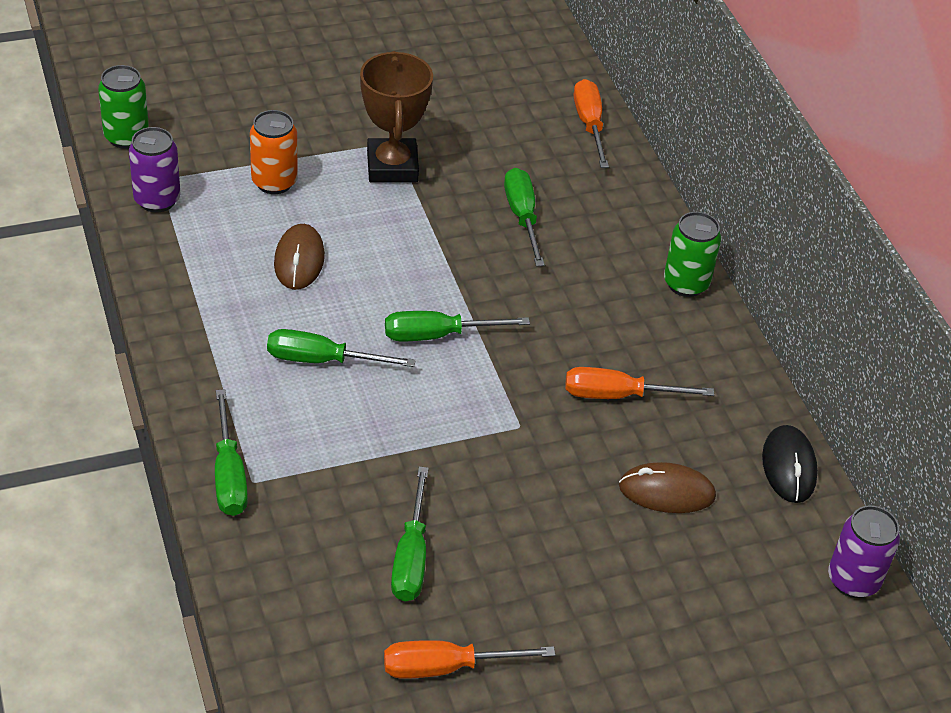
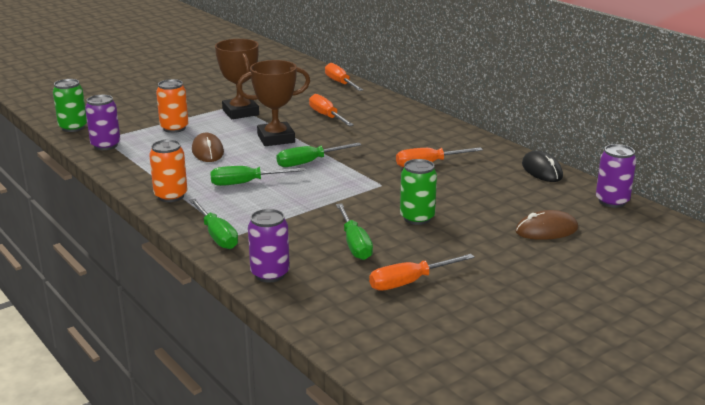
camera: 15 degrees left, 20 degrees down
green screwdriver [504,168,545,267] -> orange screwdriver [309,94,354,126]
brown mouse [619,462,716,513] -> brown mouse moved to [515,210,578,240]
green can [664,212,721,297] -> green can moved to [400,159,437,225]
none -> orange can [149,139,187,202]
none -> brown trophy [237,60,310,146]
none -> purple can [248,209,290,282]

